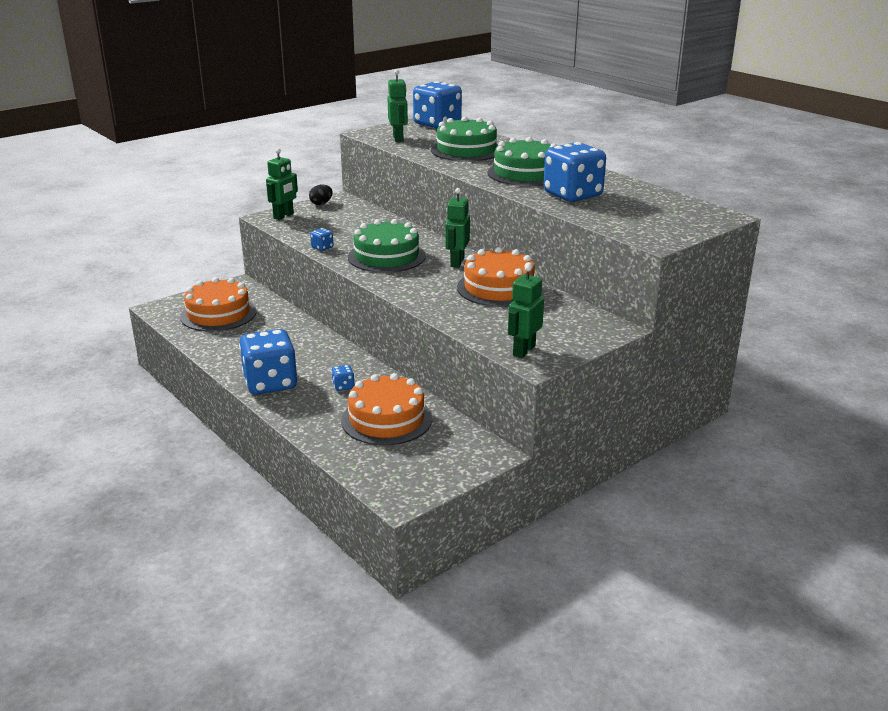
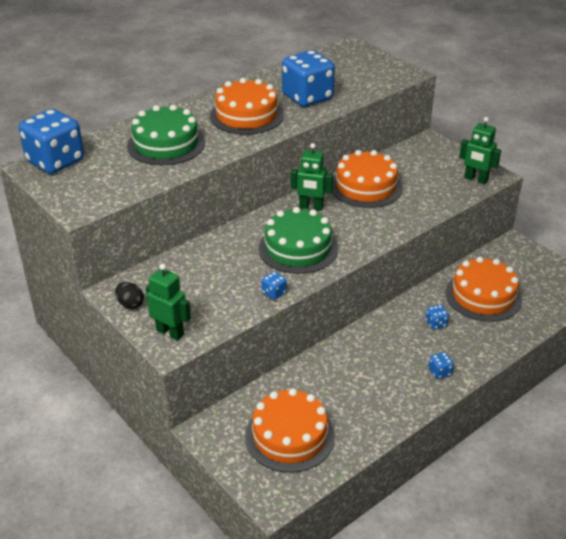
camera: 90 degrees left, 10 degrees up
blue dice [239,329,298,395] -> blue dice [429,352,454,379], size x0.40
green robot [388,69,408,142] -> none
green cake [487,137,557,186] -> orange cake [210,78,284,135]

